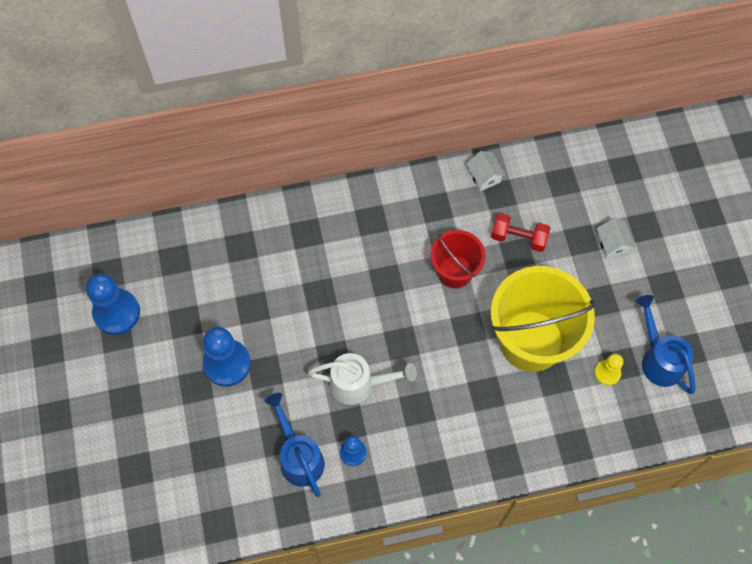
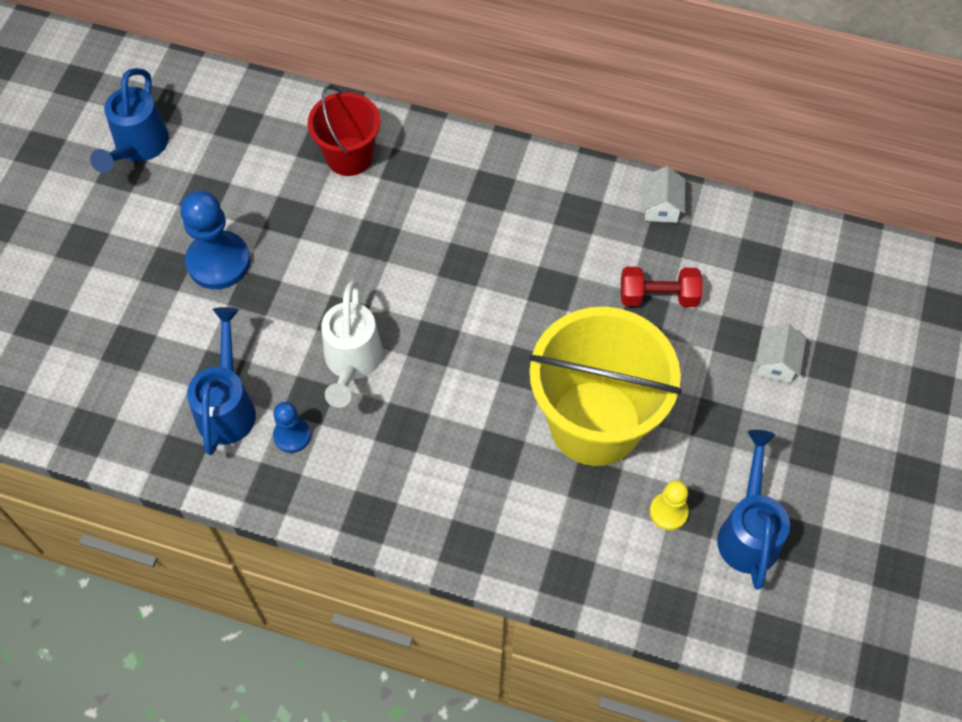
camera: 30 degrees right, 5 degrees down
blue pawn [86,273,140,335] -> blue watering can [90,68,169,173]
white watering can [308,353,417,405] -> white watering can turned 60 degrees clockwise [321,280,383,408]
red bucket [431,230,485,288] -> red bucket moved to [308,85,381,176]
red dumbbell [491,213,550,252] -> red dumbbell turned 45 degrees counterclockwise [621,267,702,307]

